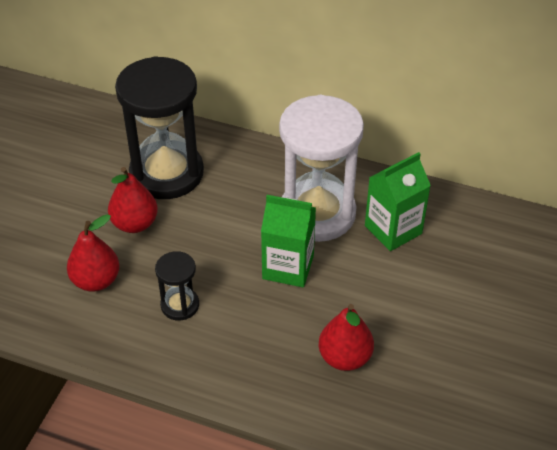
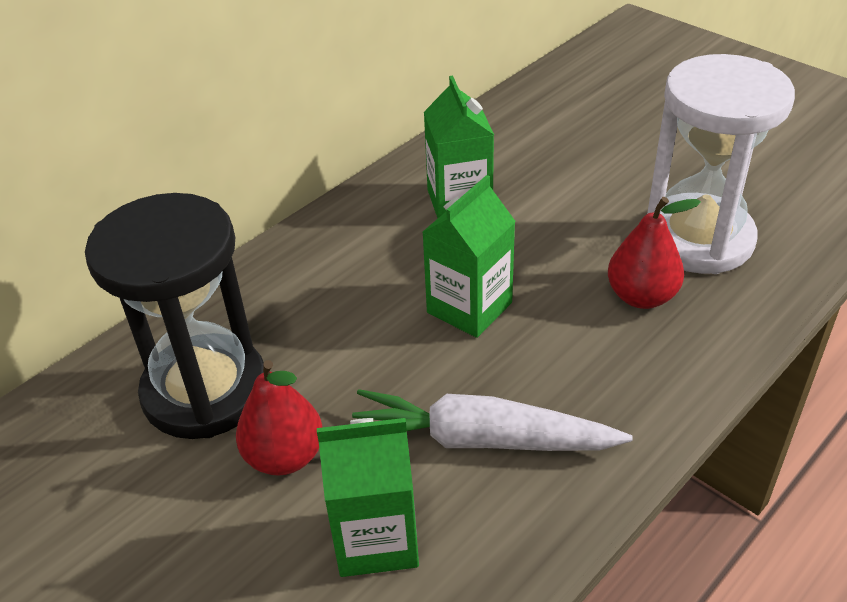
camera: 65 degrees left, 5 degrees down
red pear [67,214,120,292] -> green carton [317,418,419,577]
black hourglass [155,251,199,320] -> white carrot [352,389,633,451]
white hourglass [279,95,364,242] -> white hourglass moved to [647,54,795,274]

